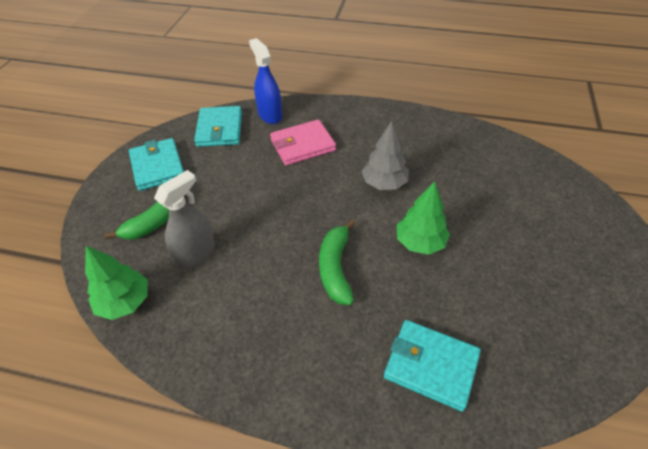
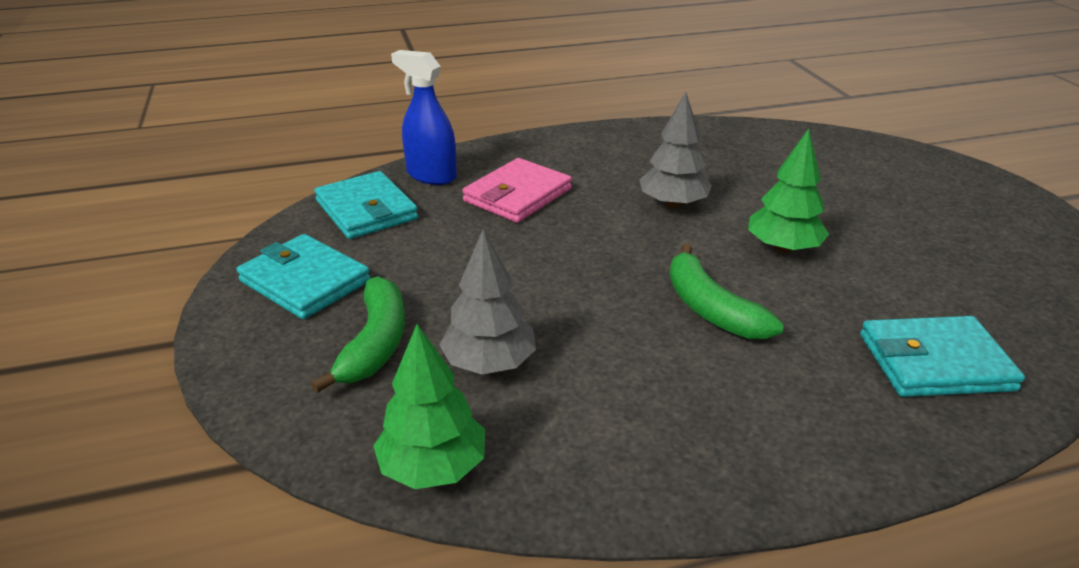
camera: 30 degrees left, 15 degrees down
grey spray bottle [154,170,215,269] -> grey tree [439,229,536,375]

